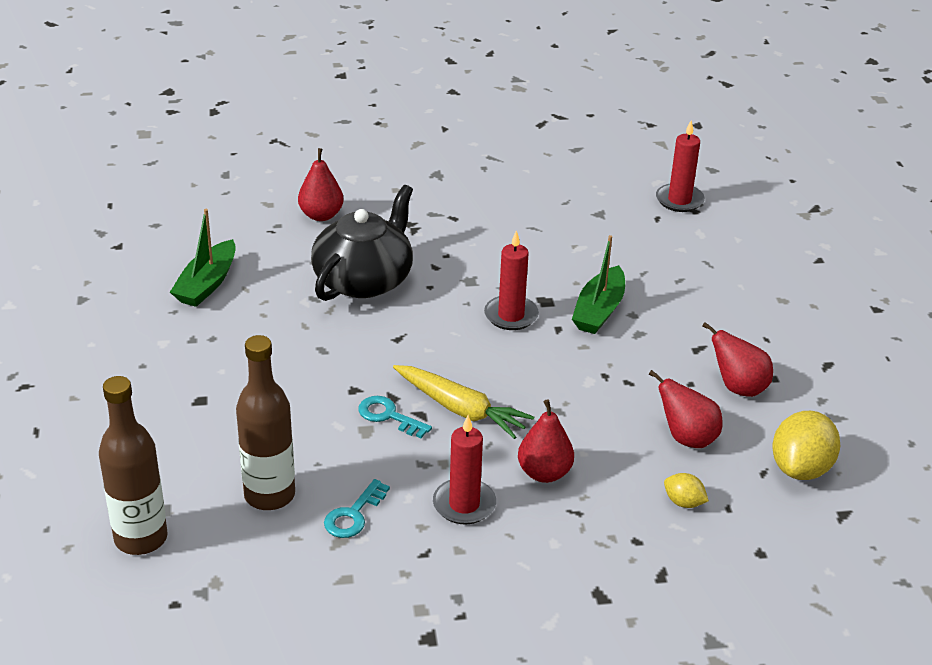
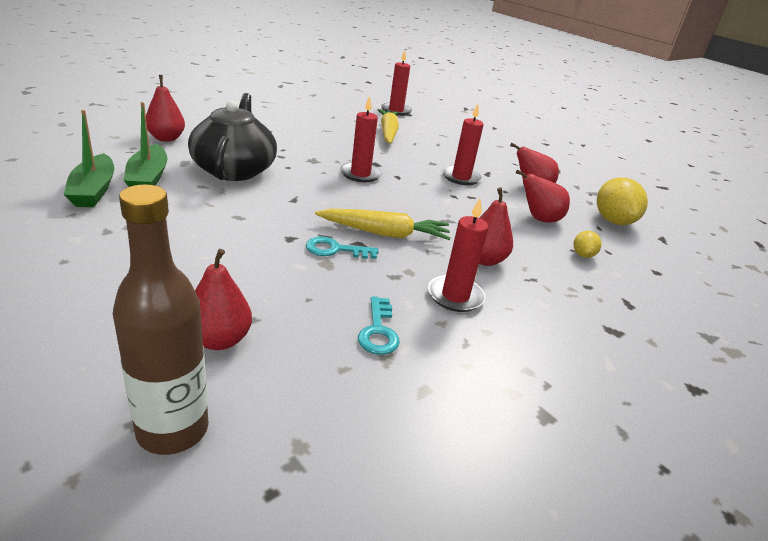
camera: 35 degrees left, 5 degrees down
brown bottle [236,335,295,510] -> none
green boat [572,235,625,334] -> green boat moved to [124,102,168,187]
yellow lemon [664,473,709,508] -> yellow lemon turned 75 degrees counterclockwise [574,231,602,258]
none -> red pear [195,249,252,350]
none -> yellow carrot [378,109,399,144]
none -> red candle [443,104,484,185]

